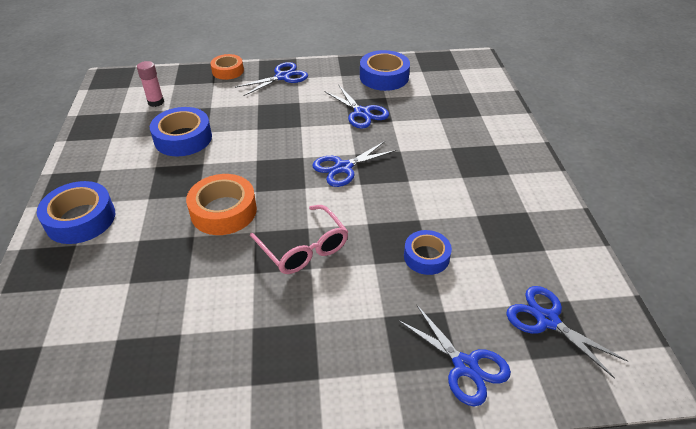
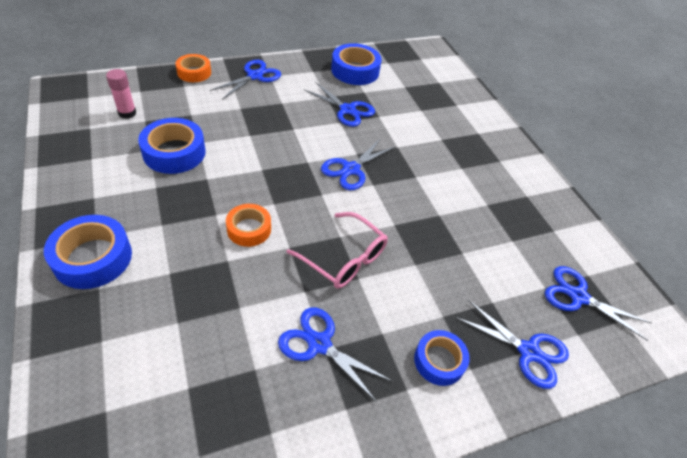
camera: 20 degrees left, 5 degrees up
orange tape [186,174,257,235] -> orange tape [226,204,271,247], size x0.65
blue tape [404,230,452,275] -> blue tape moved to [414,330,470,386]
none -> blue scissors [278,307,392,402]

